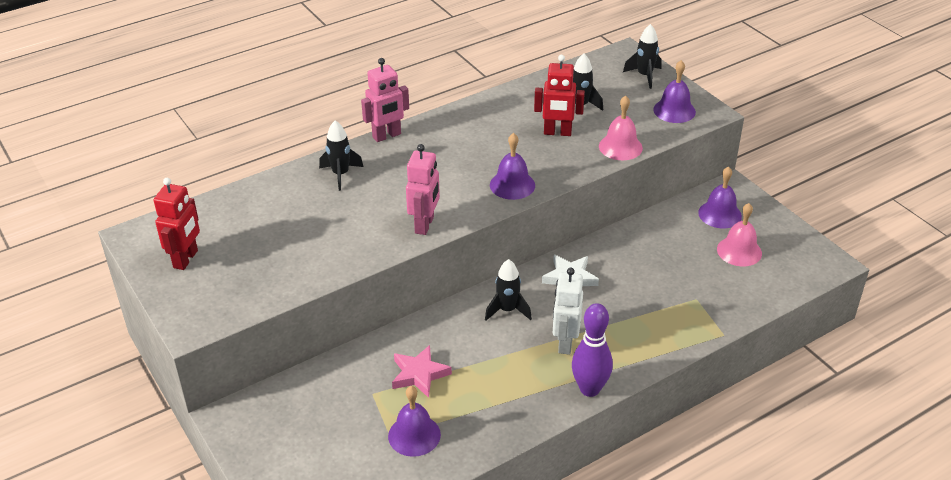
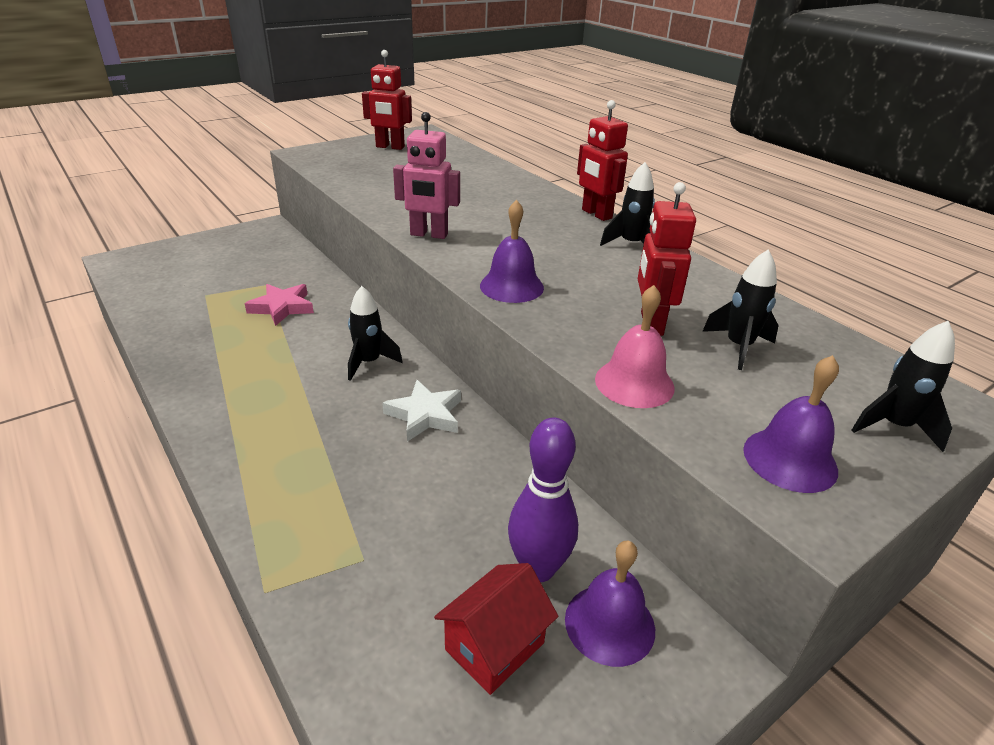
camera: 85 degrees right, 5 degrees down
black rocket [319,120,364,191] -> black rocket moved to [600,162,655,246]
pink robot [361,58,409,142] -> red robot [577,100,628,221]
purple bell [388,386,441,457] -> none
white robot [553,268,583,355] -> none
purple bowling pin [572,303,613,397] -> purple bowling pin moved to [508,418,578,582]
pink bell [717,203,762,266] -> red house [434,563,558,695]

